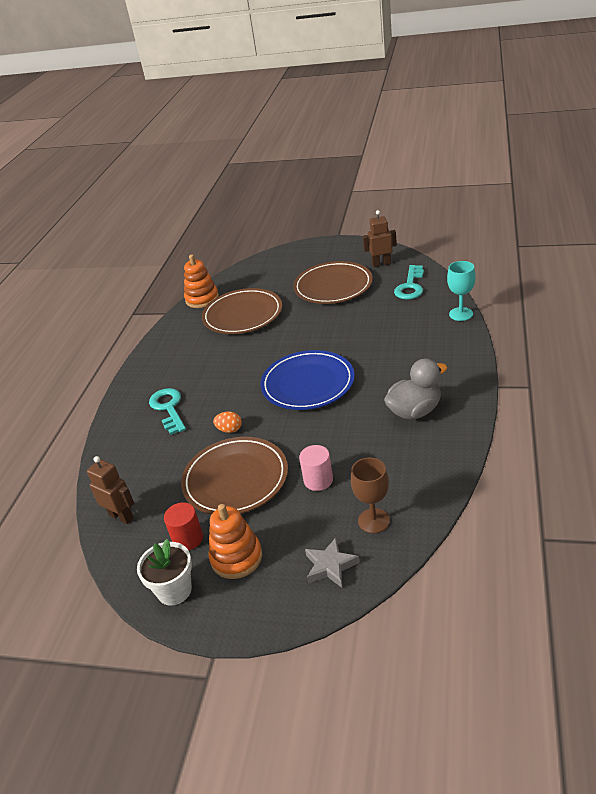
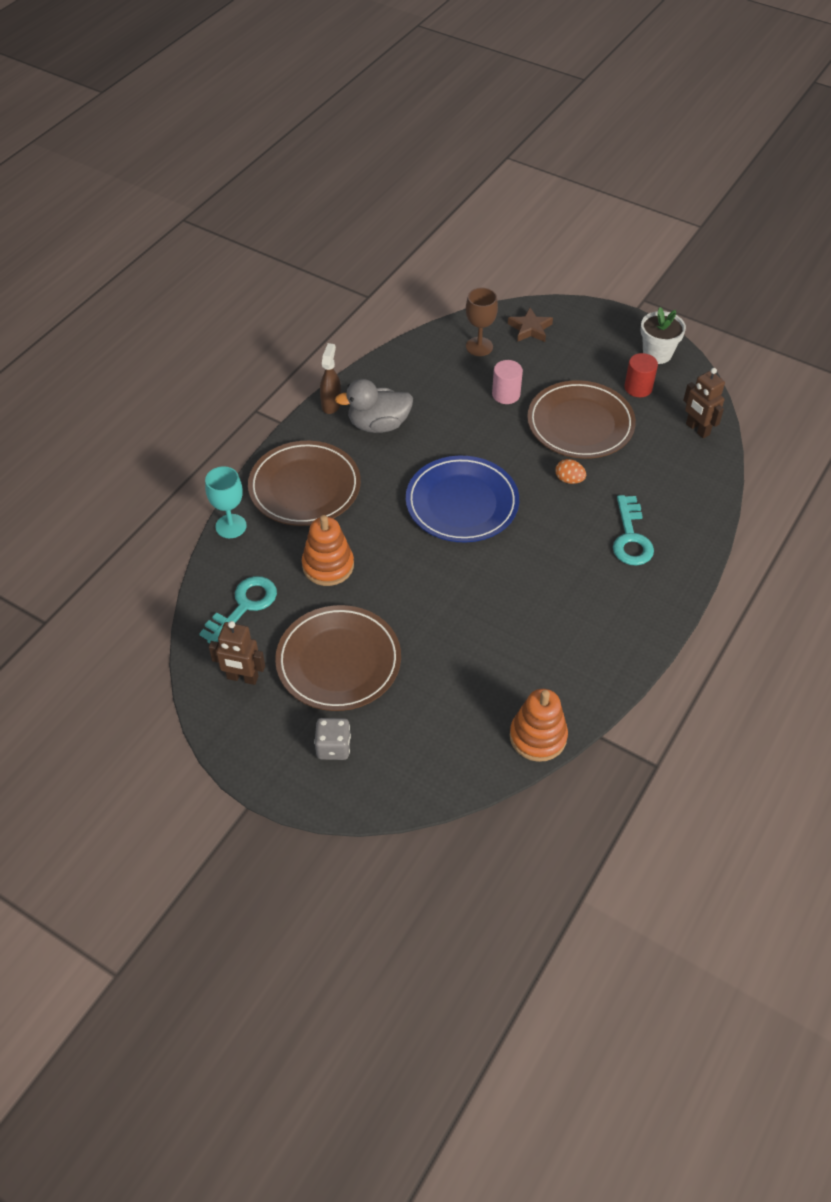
camera: 165 degrees left, 15 degrees up
brown plate [202,288,282,334] -> brown plate moved to [248,441,361,526]
orange stacking toy [209,504,262,579] -> orange stacking toy moved to [302,515,354,586]
grey star [305,538,360,588] -> brown star [508,308,553,342]
none -> grey dice [314,718,351,760]
none -> brown spray bottle [320,343,341,414]

